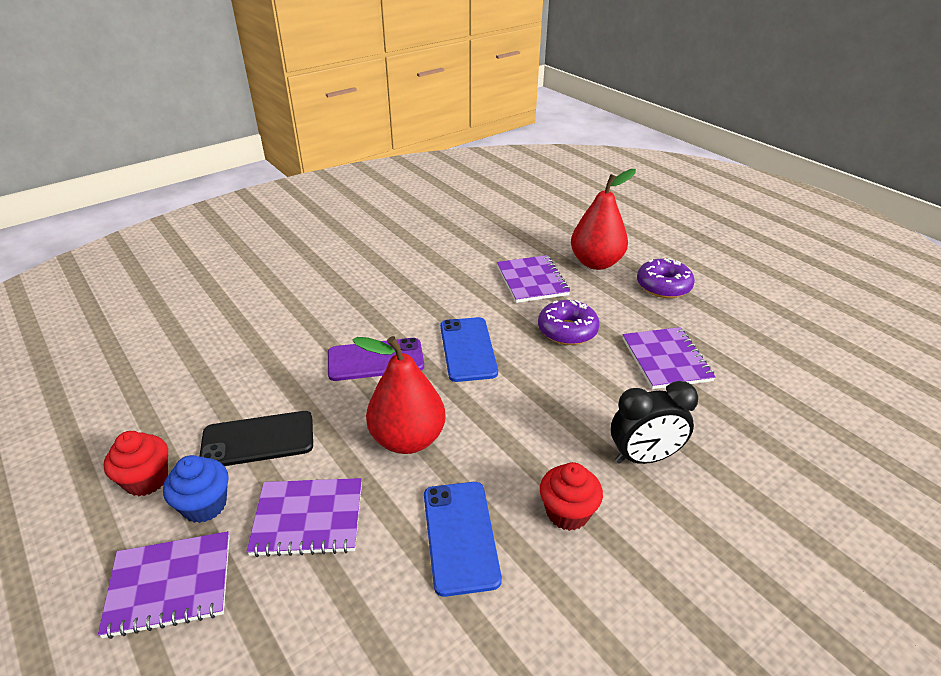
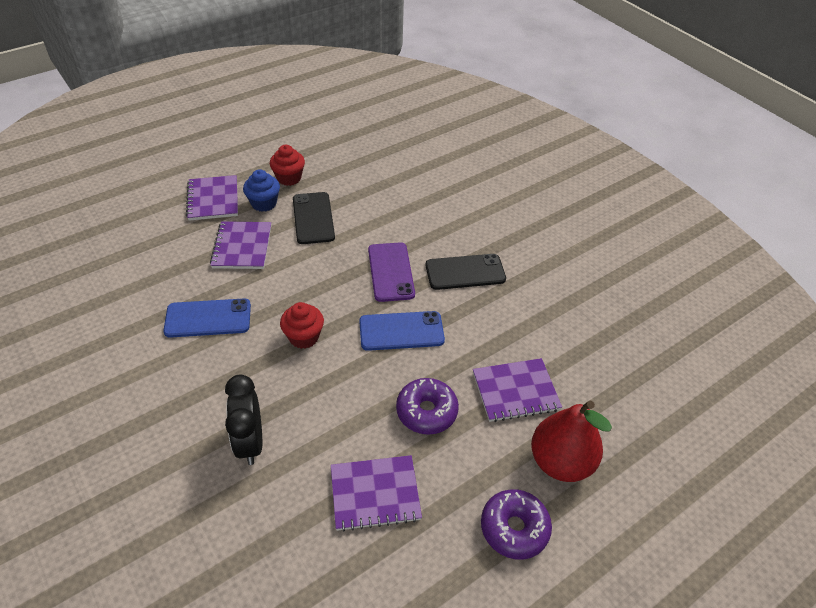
camera: 90 degrees right, 10 degrees up
red pear [352,336,445,454] -> none
red cupcake [540,462,603,531] -> red cupcake moved to [280,302,324,349]
none -> black phone [426,254,506,290]

